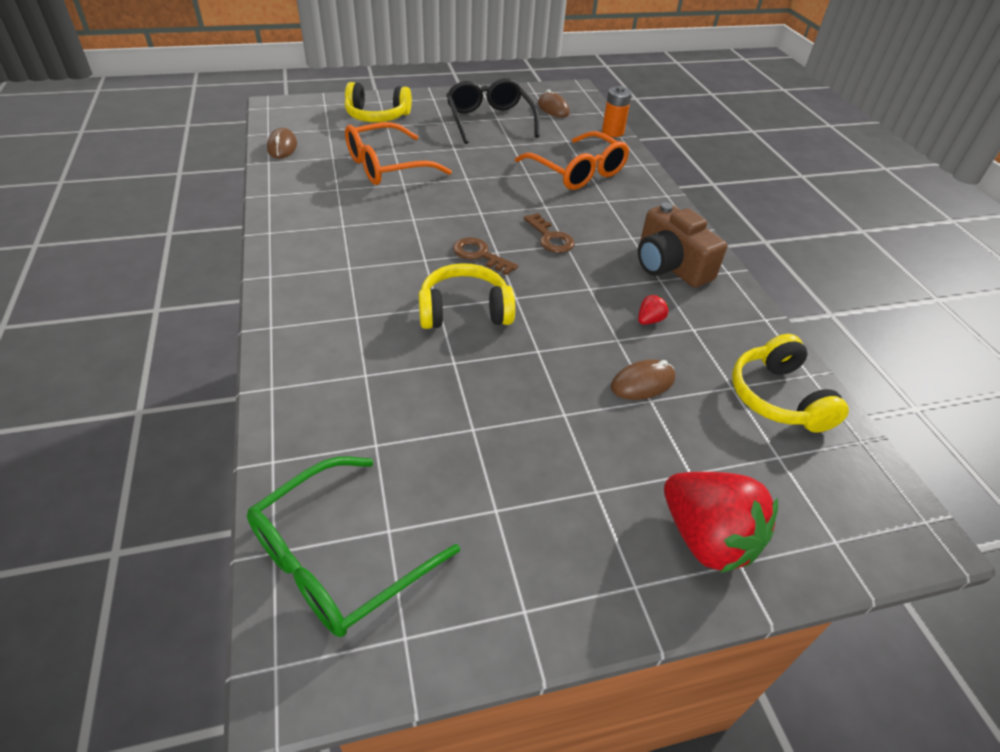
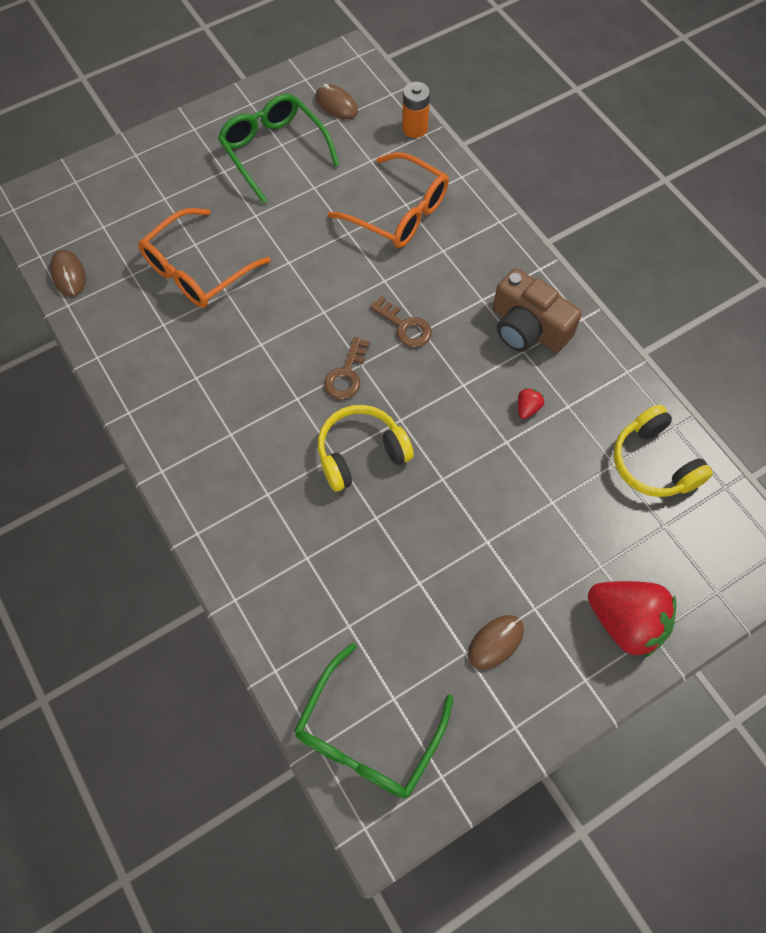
camera: 15 degrees left, 20 degrees up
yellow headphones [345,82,412,122] -> none
black glasses [447,78,539,144] -> green glasses [218,94,339,204]
brown key [453,237,518,275] -> brown key turned 90 degrees counterclockwise [324,337,370,400]
brown mouse [611,359,675,400] -> brown mouse moved to [468,615,524,670]

